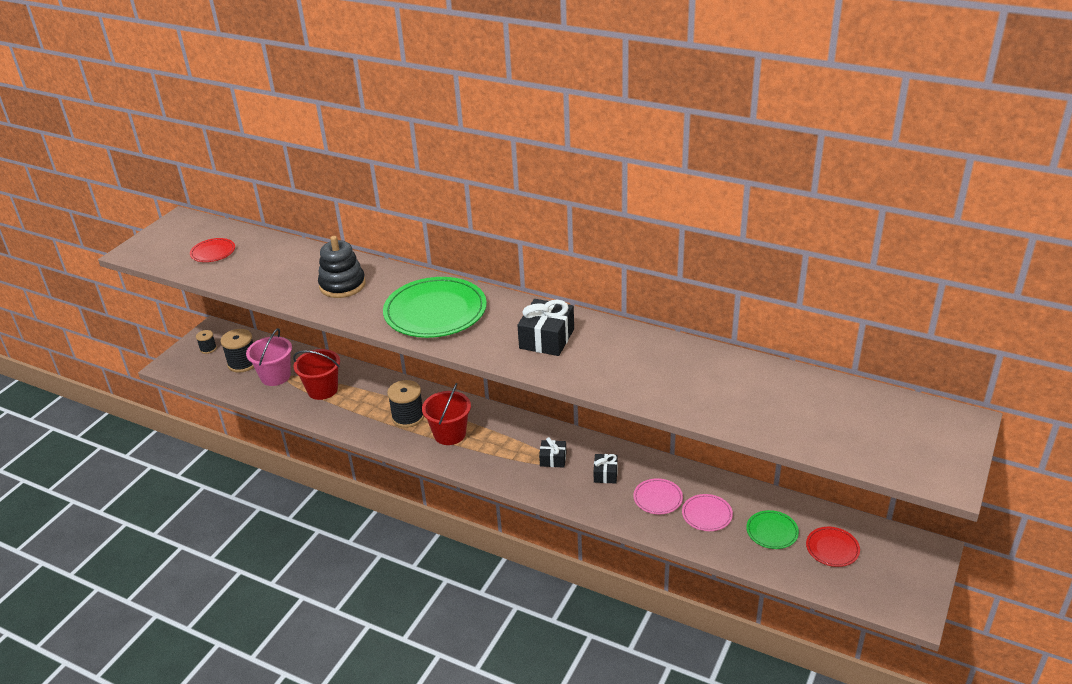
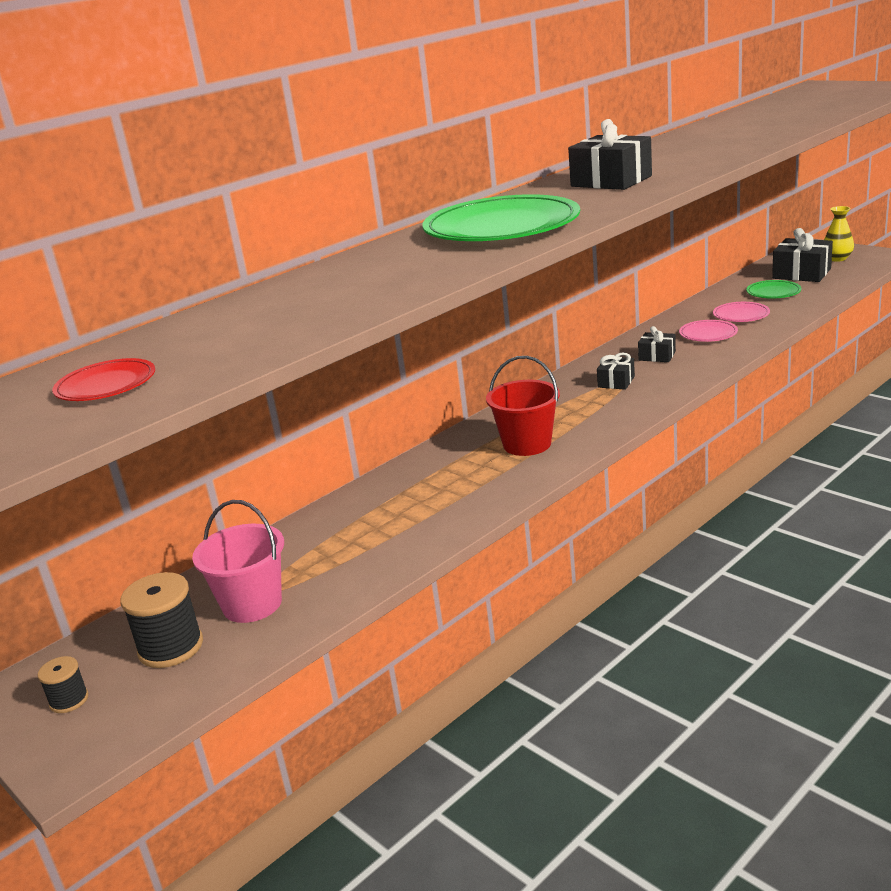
camera: 70 degrees left, 10 degrees down
red bucket [293,349,340,400] -> none
black stacking toy [318,236,366,298] -> none
black spool [387,380,424,428] -> none
red plate [806,527,860,567] -> black gift [772,228,833,282]
none -> yellow vase [824,206,854,262]

